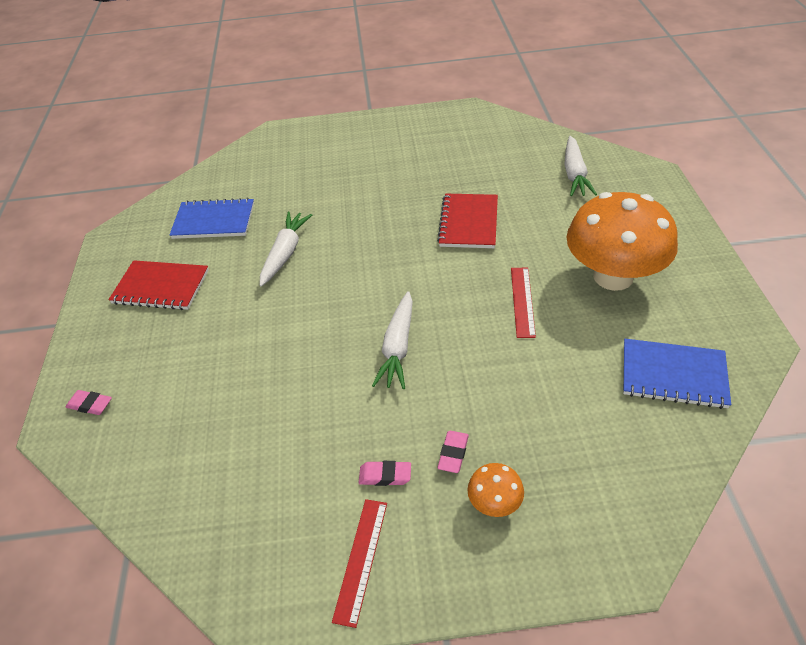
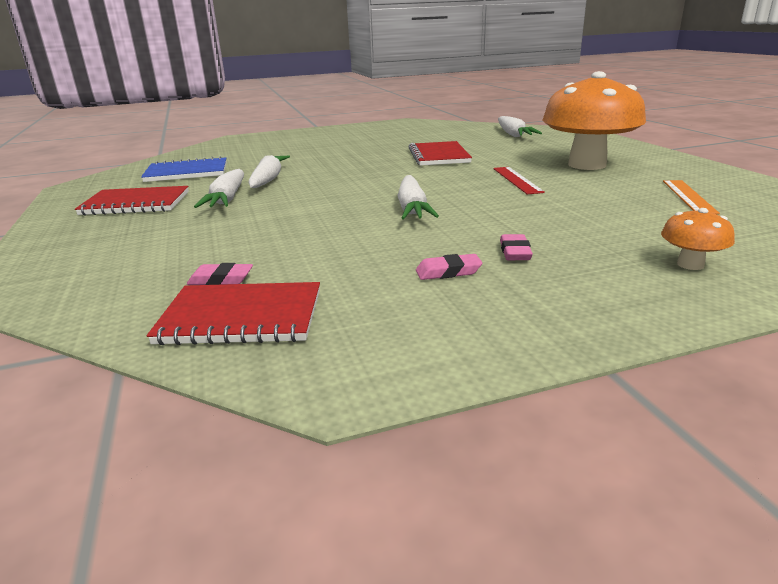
camera: 15 degrees left, 20 degrees down
pink eraser [66,390,112,415] -> pink eraser moved to [187,263,253,285]
red ruler [332,499,387,628] -> none
orange mushroom [467,463,524,517] -> orange mushroom moved to [661,208,735,270]
blue notebook [623,339,731,409] -> orange ruler [663,180,720,214]
none -> red notebook [147,282,320,345]
none -> white carrot [194,169,244,208]

